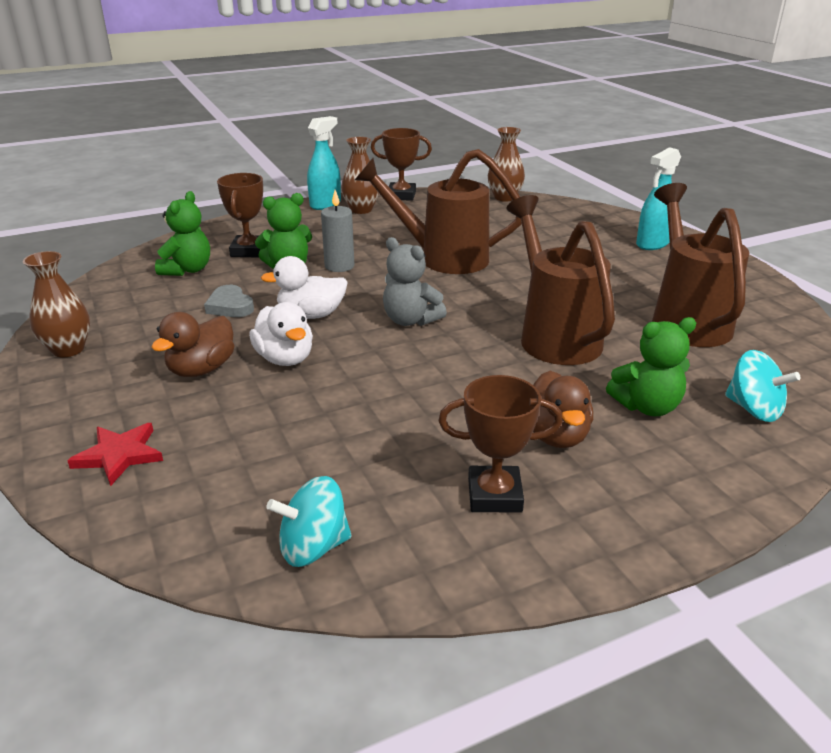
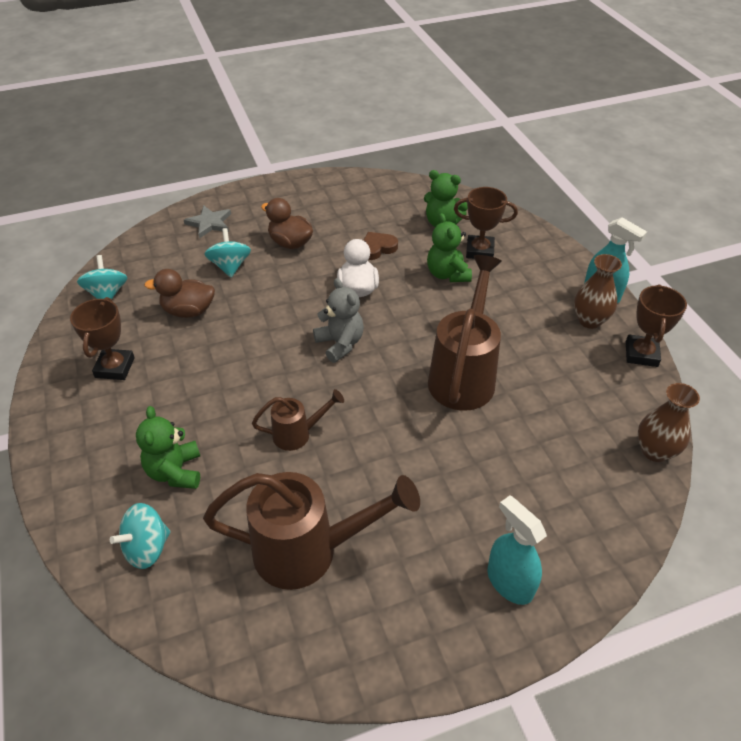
camera: 95 degrees right, 15 degrees up
brown vase [23,251,90,357] -> none
red star [67,423,163,486] -> grey star [184,205,231,239]
grey heart [204,285,254,317] -> brown heart [363,232,398,260]
white duck [249,302,313,366] -> none
grey candle [321,190,355,272] -> none
grey teddy bear [383,237,447,326] -> grey teddy bear turned 105 degrees clockwise [313,278,364,363]
brown watering can [507,195,615,365] -> brown watering can [252,389,344,451], size x0.51
brown duck [533,371,593,448] -> brown duck moved to [144,269,215,318]
none -> turquoise spinning top [204,228,251,277]

